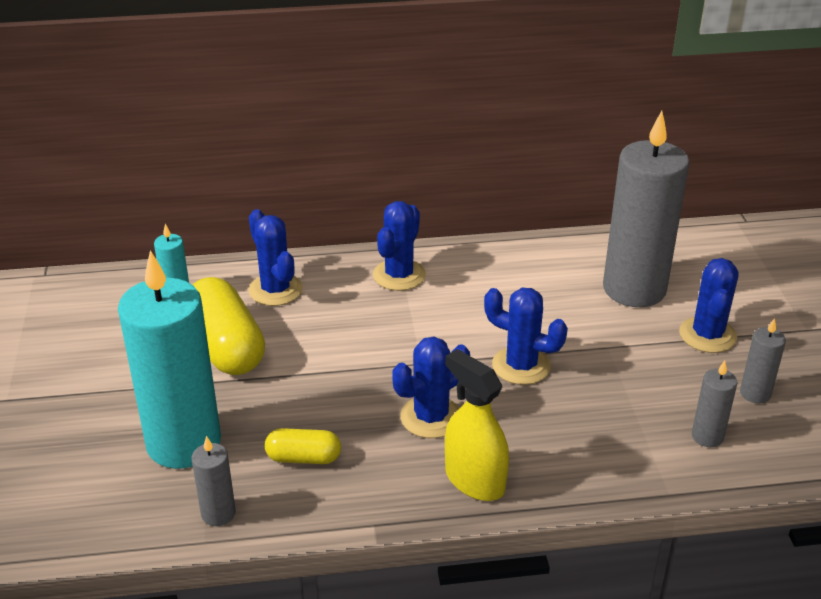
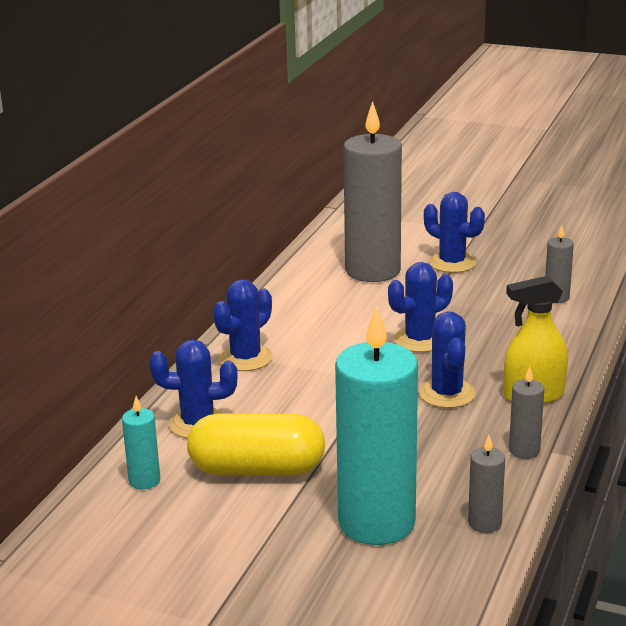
camera: 60 degrees left, 10 degrees down
yellow capsule [265,428,341,464] -> none
blue cactus [373,201,426,291] -> blue cactus turned 75 degrees clockwise [213,279,273,371]
grey candle [740,318,786,403] -> grey candle moved to [509,366,544,459]

